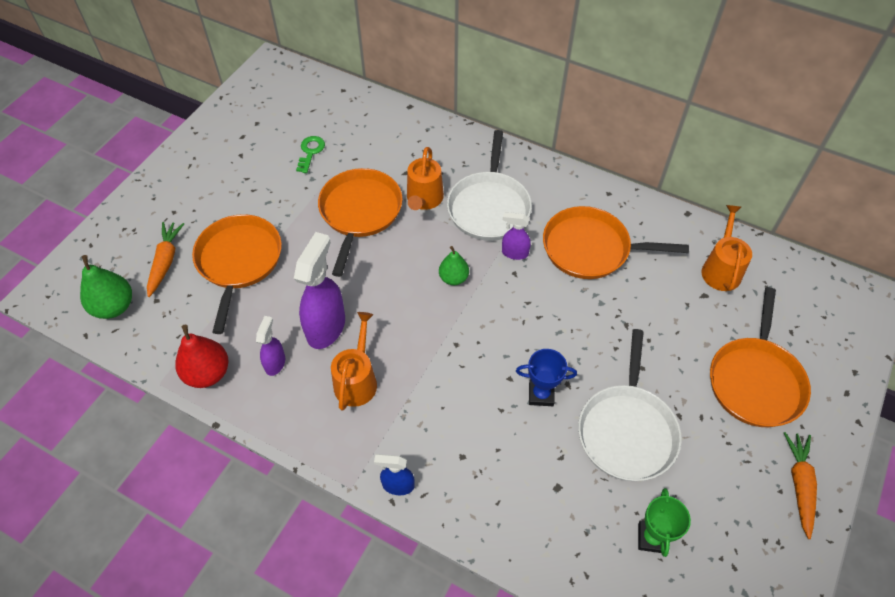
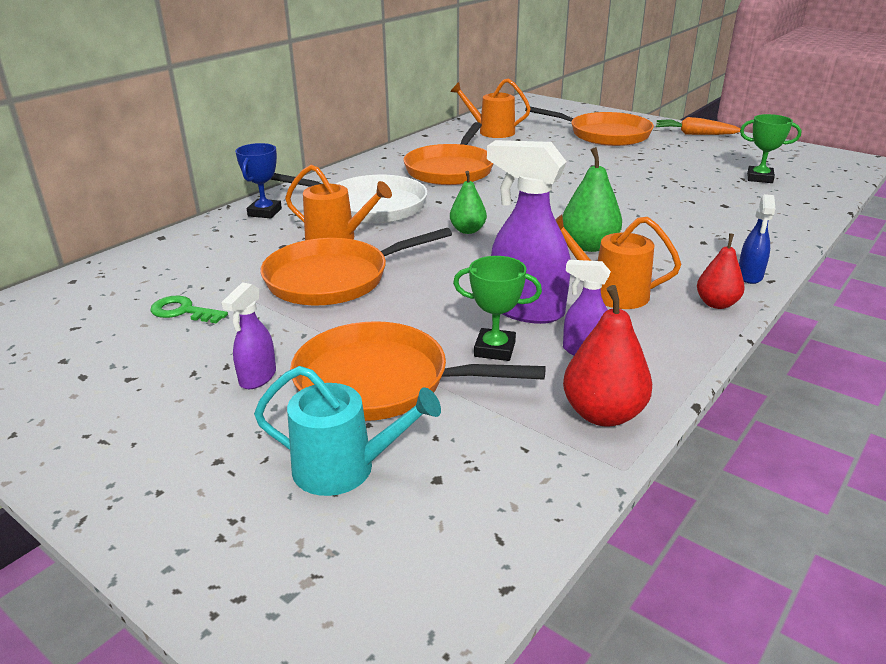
camera: 80 degrees left, 25 degrees down
green pear [80,255,132,319] -> green pear moved to [562,147,622,252]
orange carrot [147,222,184,297] -> turquoise watering can [254,366,441,496]
orange pan [318,168,403,277] -> orange pan turned 45 degrees counterclockwise [260,228,452,305]
purple spray bottle [502,212,531,260] -> purple spray bottle moved to [221,282,276,389]
blue trophy [516,349,577,406] -> blue trophy moved to [235,143,282,218]
white pan [578,329,682,481] -> none
none -> green trophy [453,256,542,361]
none -> red pear [697,233,745,309]

